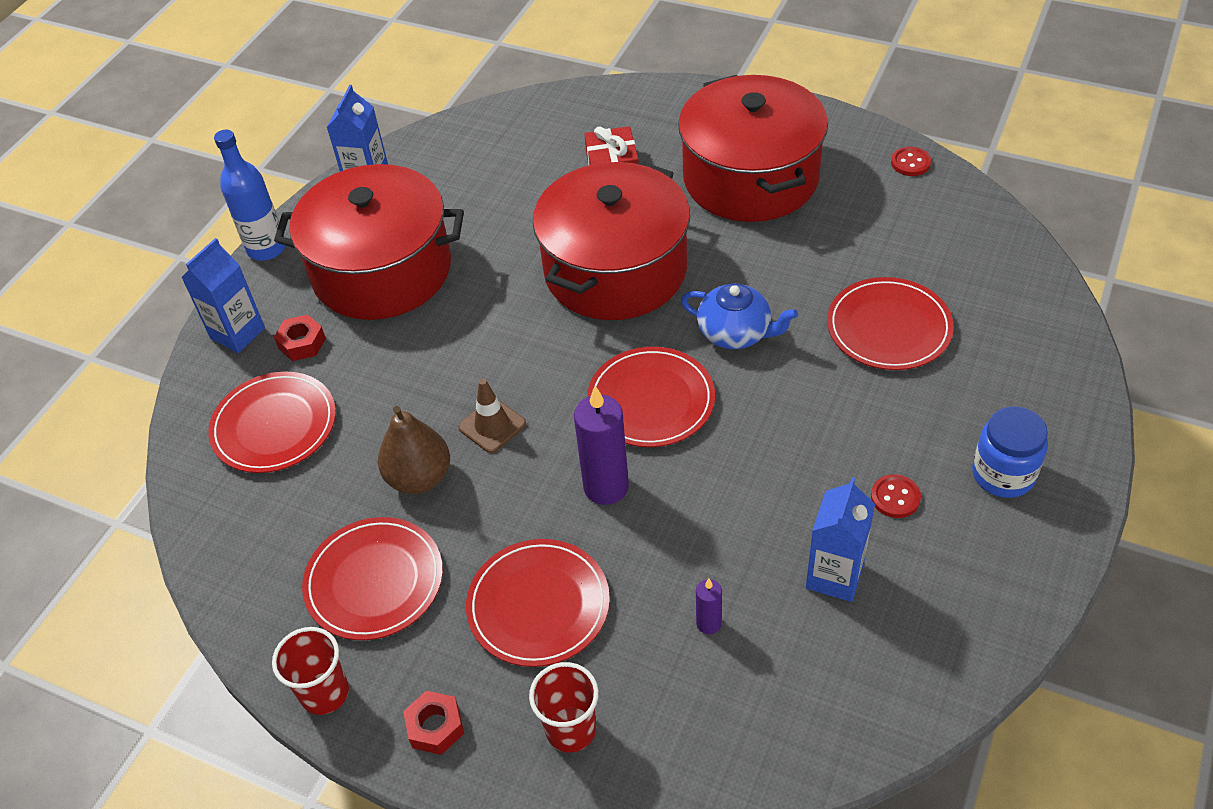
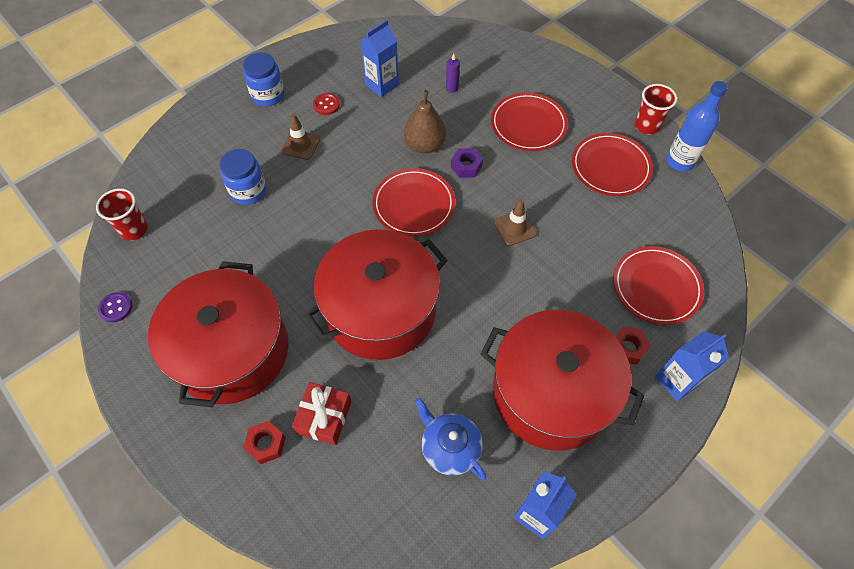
camera: 160 degrees left, 10 degrees up
blue bottle [214,129,286,261] -> blue bottle moved to [667,81,728,172]
brown pear [378,406,450,494] -> brown pear moved to [404,90,446,154]
red nut [403,691,464,755] -> red nut moved to [243,421,286,464]
red cup [529,662,599,752] -> red cup moved to [96,188,148,241]
purple candle [574,386,629,505] -> purple nut [451,148,483,178]
blue teapot [681,283,798,349] -> blue teapot moved to [414,398,487,480]
red plate [827,277,954,370] -> blue jar [220,149,267,205]
red button [891,147,931,176] -> purple button [98,292,132,322]
none -> brown traffic cone [281,114,320,160]

